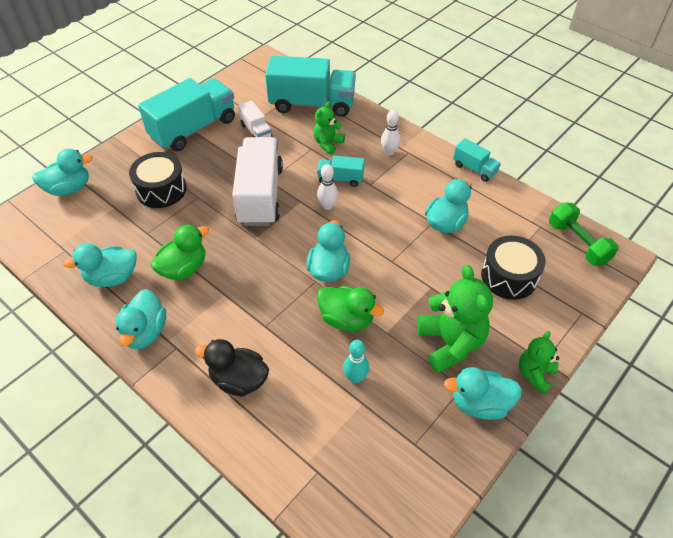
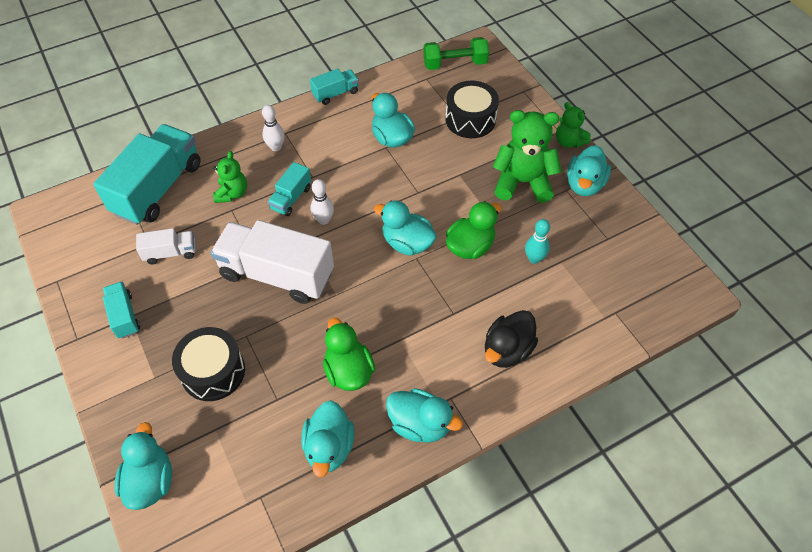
camera: 70 degrees left, 5 degrees up
turquoise truck [138,78,235,151] -> turquoise truck [103,282,140,339], size x0.48
green teddy bear [313,101,345,155] -> green teddy bear turned 135 degrees counterclockwise [213,151,247,203]

